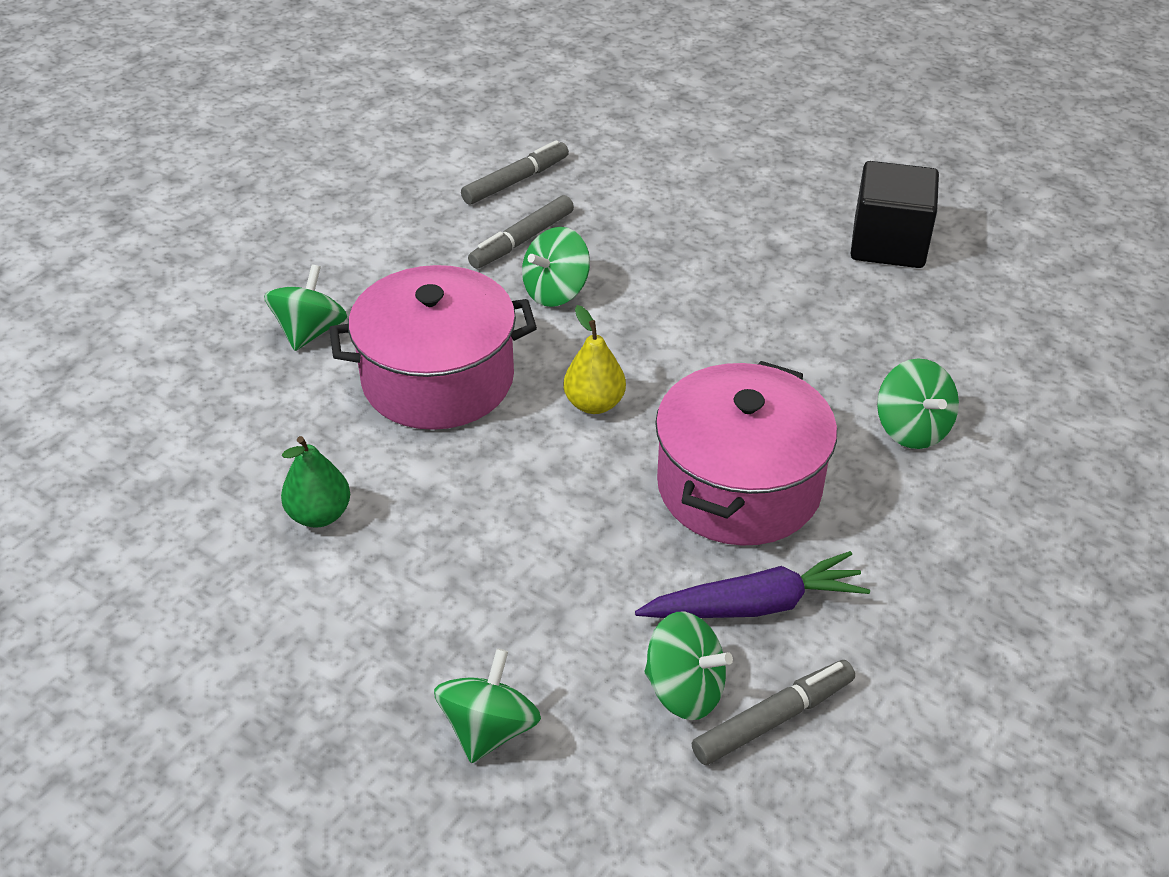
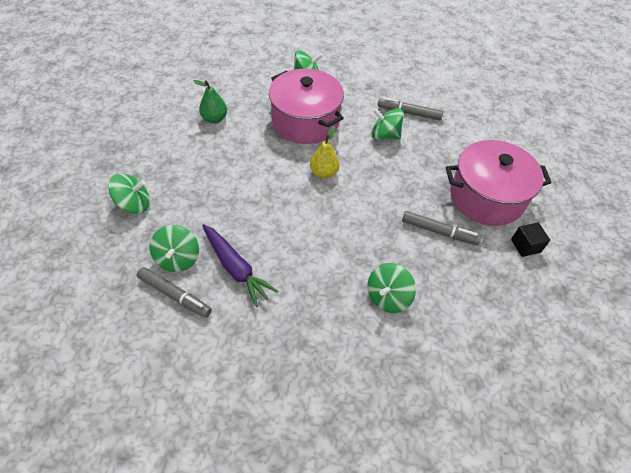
camera: 60 degrees right, 10 degrees up
grey marker [461,140,569,205] -> grey marker moved to [402,211,481,245]
pink pot [655,361,837,546] -> pink pot moved to [446,140,551,226]
black cube [851,161,939,268] -> black cube [511,223,550,257], size x0.53

